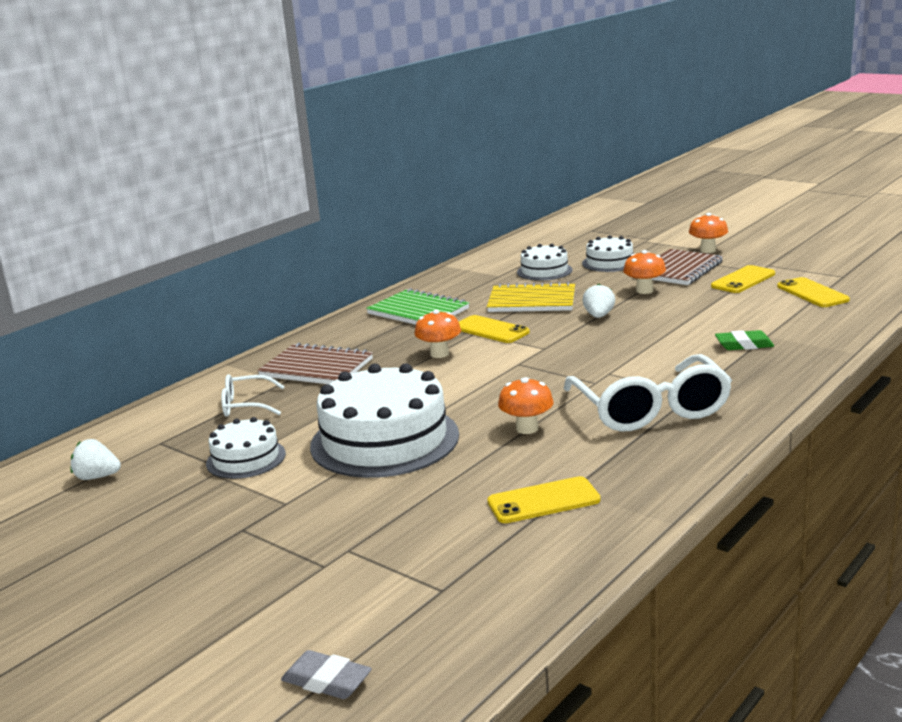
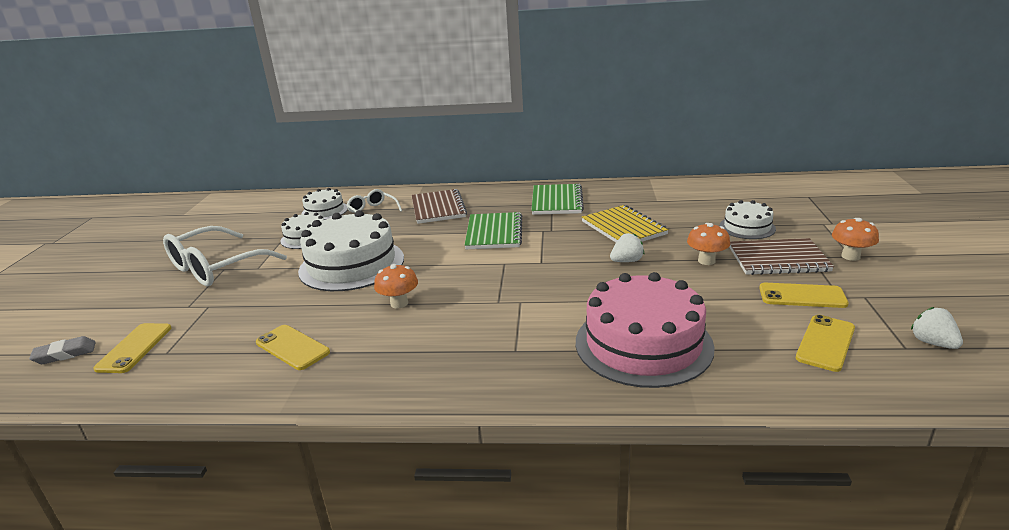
camera: 55 degrees right, 5 degrees up
white strawberry [71,439,121,480] -> white strawberry moved to [911,307,963,349]
grey eraser [281,650,372,699] -> grey eraser turned 75 degrees clockwise [29,336,96,364]
orange mushroom [414,310,461,358] -> green notebook [464,212,522,249]
yellow phone [459,315,530,343] -> yellow phone moved to [93,323,172,373]
white cake [517,244,572,281] -> white cake moved to [302,188,348,220]
white glasses [564,354,732,432] -> white glasses moved to [163,226,287,286]
green eraser [715,330,774,350] -> pink cake [576,272,715,388]

